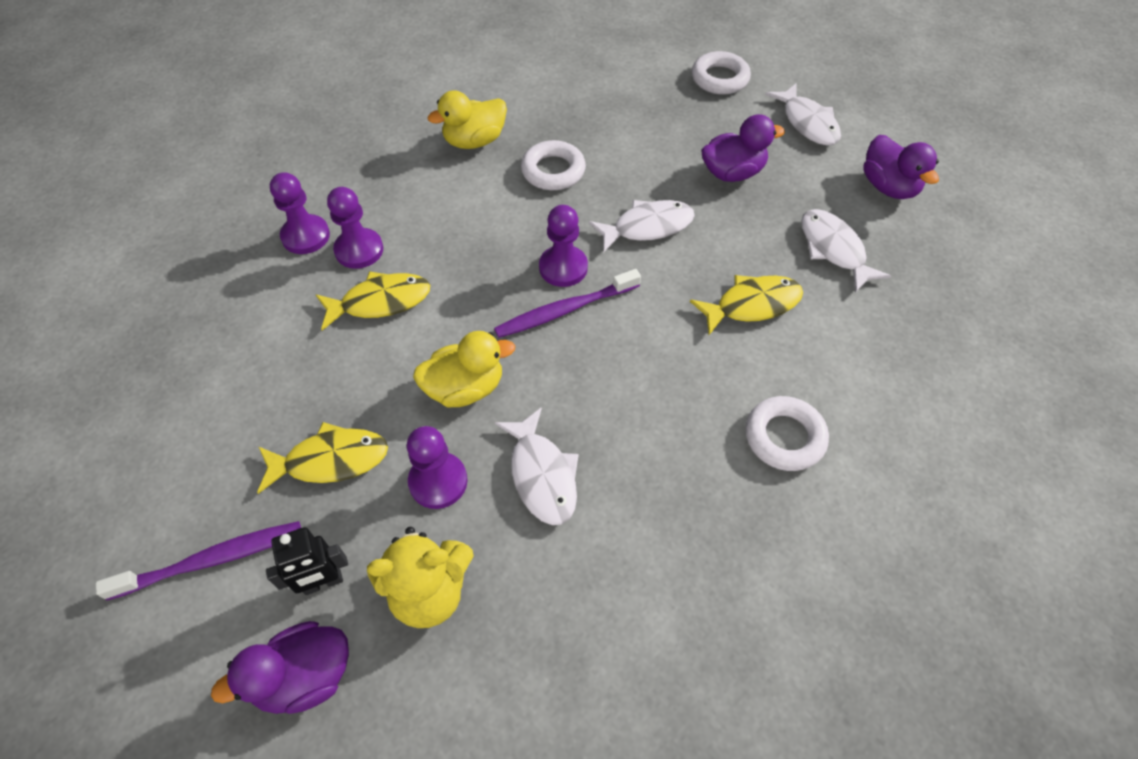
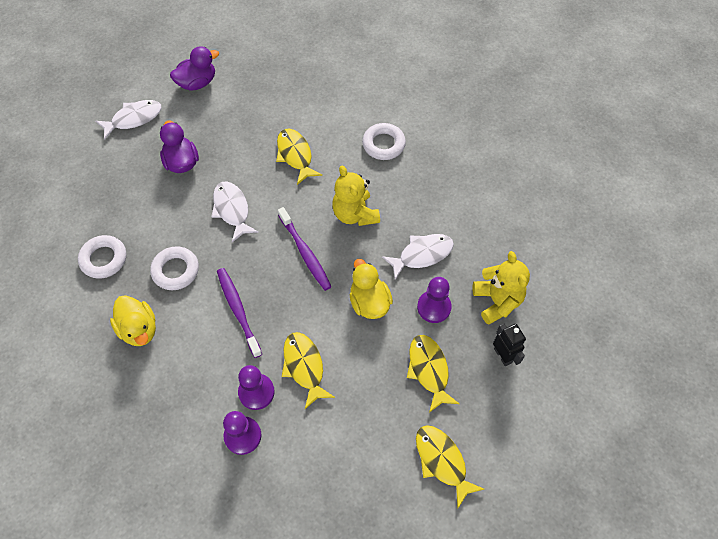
camera: 95 degrees left, 5 degrees up
purple toothbrush [95,521,301,601] -> purple toothbrush moved to [217,268,262,358]
purple duck [211,621,349,714] -> none
purple pawn [539,205,588,287] -> none
white ring [692,51,751,95] -> white ring moved to [78,235,126,279]
white fish [801,209,891,293] -> none
none -> yellow teddy bear [332,165,380,226]
none -> yellow fish [416,425,484,508]

